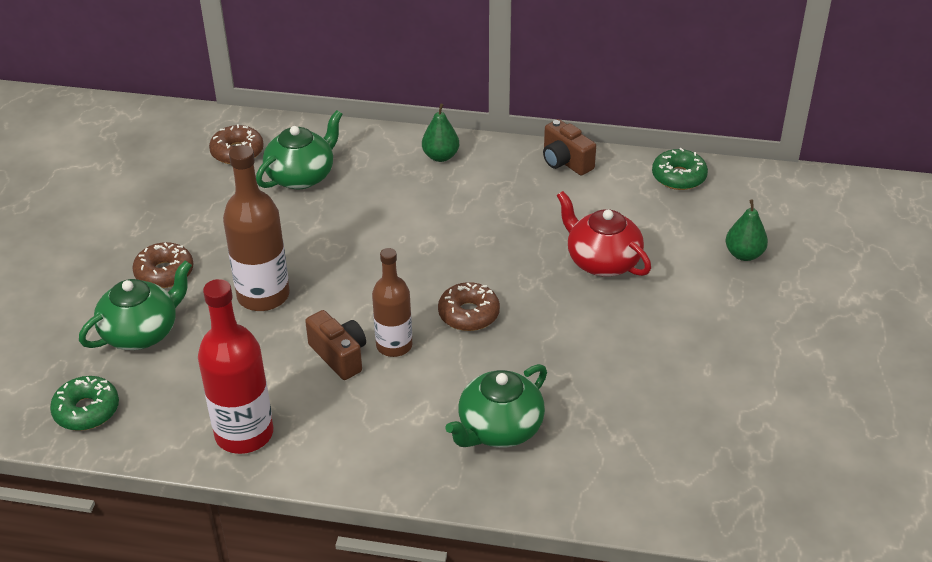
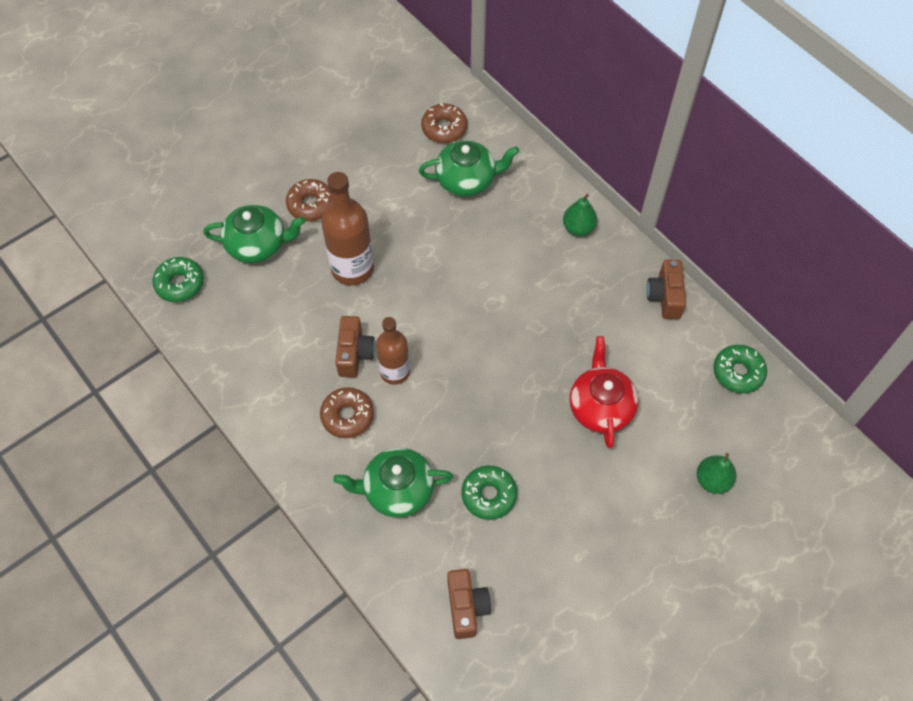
camera: 40 degrees right, 20 degrees up
red bottle [198,279,273,454] -> none
brown donut [438,282,500,331] -> brown donut moved to [320,387,374,438]
none -> brown camera [447,569,491,639]
none -> green donut [461,465,517,520]

